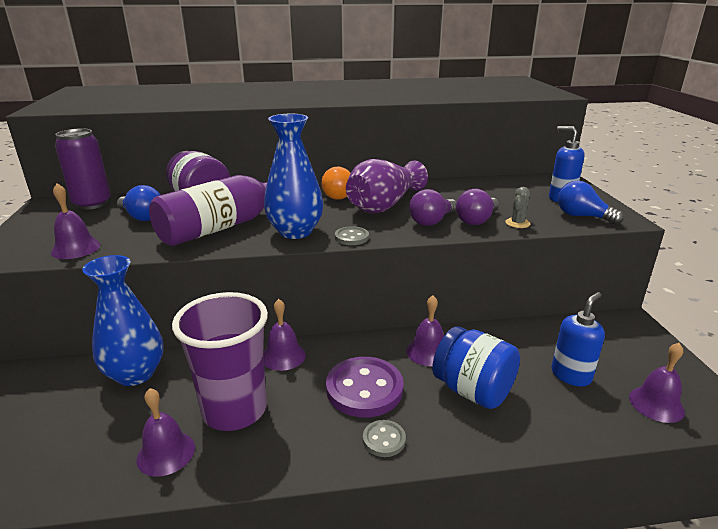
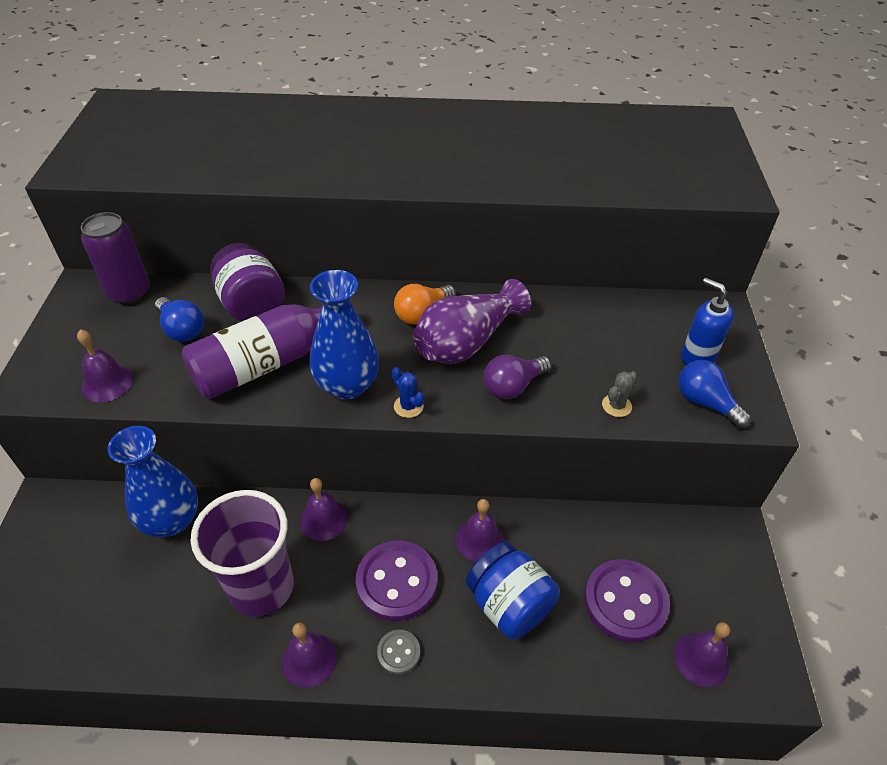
camera: 10 degrees right, 20 degrees up
purple bell [137,388,195,477] -> purple bell moved to [282,623,337,688]
grey button [335,226,369,245] -> blue cactus [392,367,424,418]
purple light bulb [456,188,499,225] -> none
blue soap dispenser [551,292,605,387] -> purple button [584,559,670,643]

